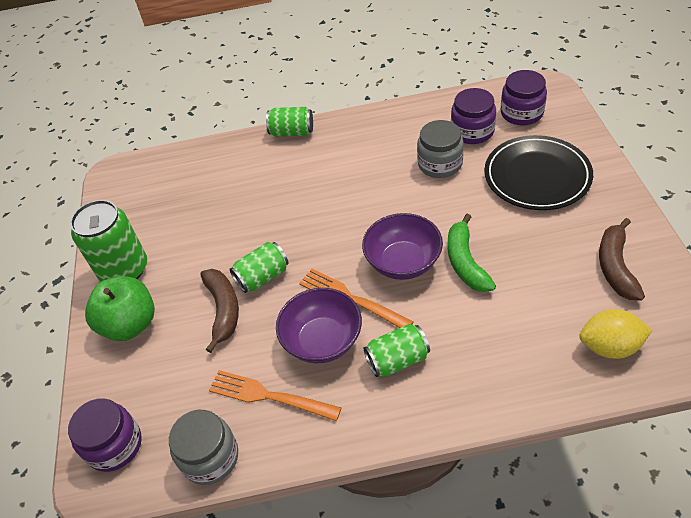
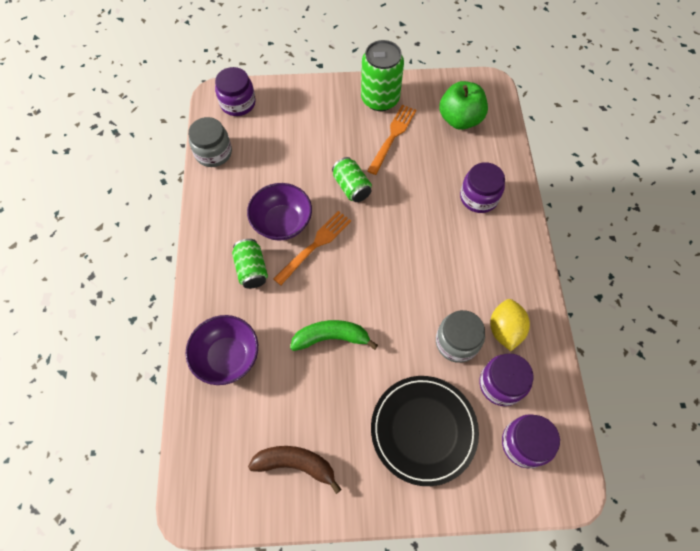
camera: 90 degrees right, 15 degrees up
green apple [85,276,155,341] -> green apple moved to [439,81,488,130]
brown banana [200,269,239,353] -> none
orange fork [209,370,341,421] -> orange fork moved to [367,105,416,175]
green can [266,107,313,137] -> none
purple bowl [362,213,443,280] -> purple bowl moved to [186,315,258,385]
yellow lemon [579,309,652,359] -> yellow lemon moved to [490,299,530,351]
none -> purple jar [460,162,505,213]

